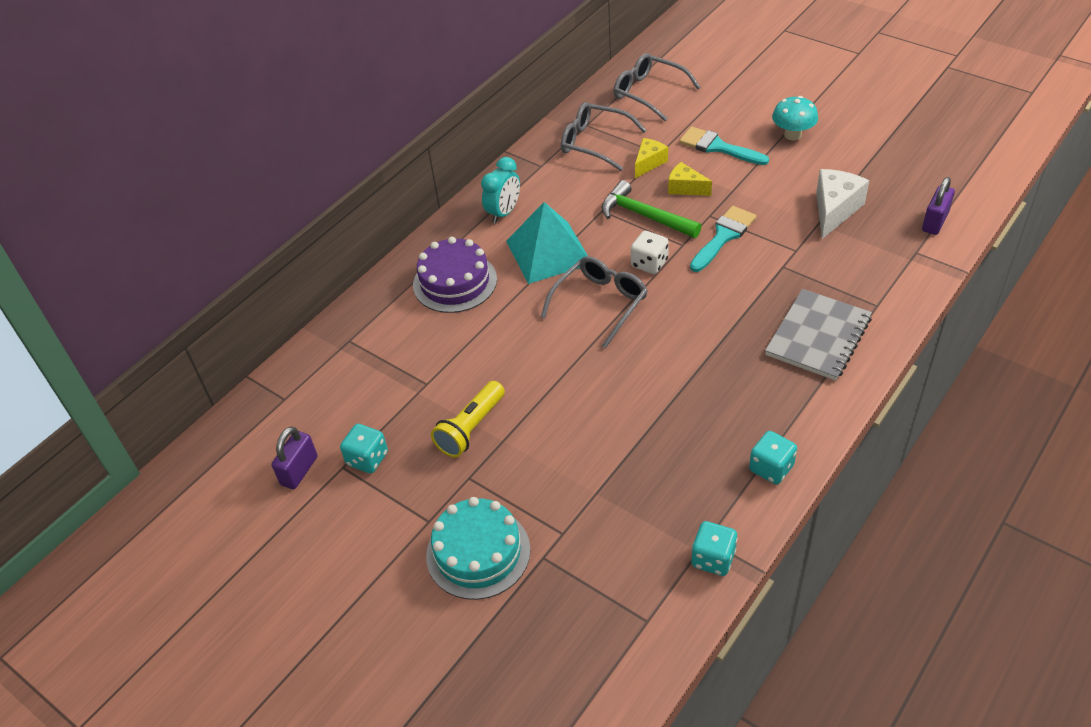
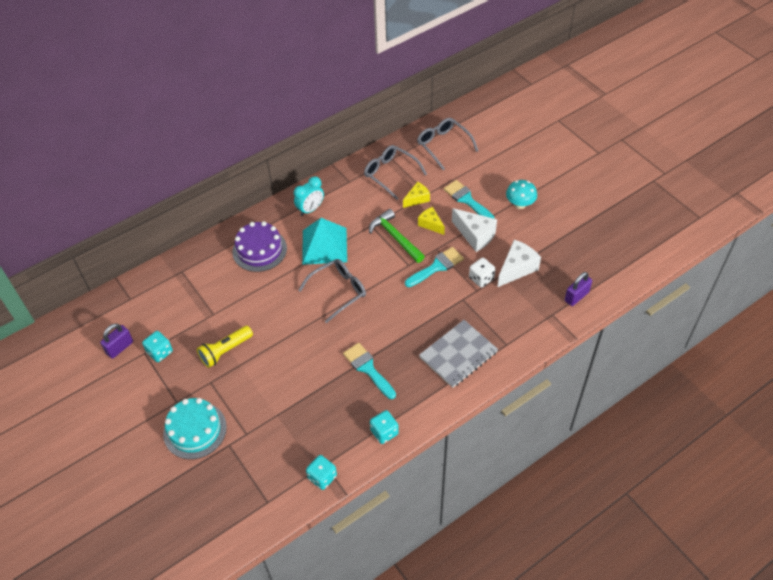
camera: 15 degrees right, 5 degrees up
white dice [631,231,669,274] -> white dice moved to [469,258,495,288]
none -> turquoise brush [343,343,396,399]
none -> white cheese [452,208,497,252]

